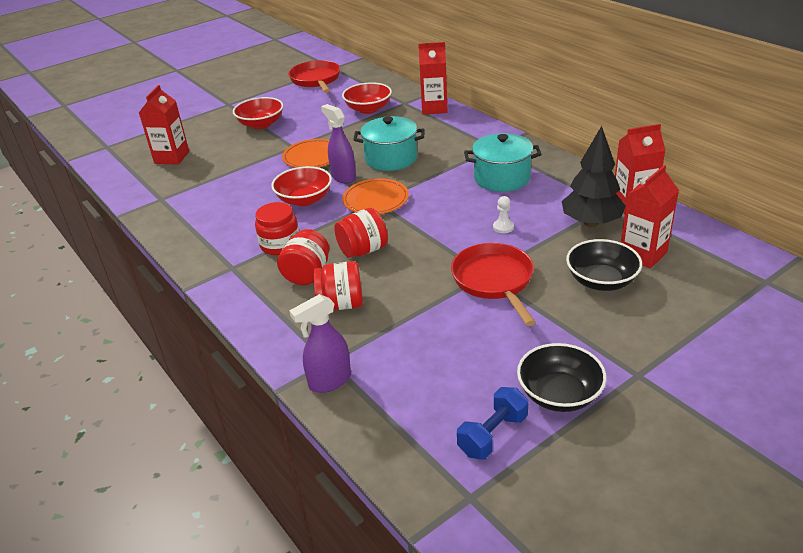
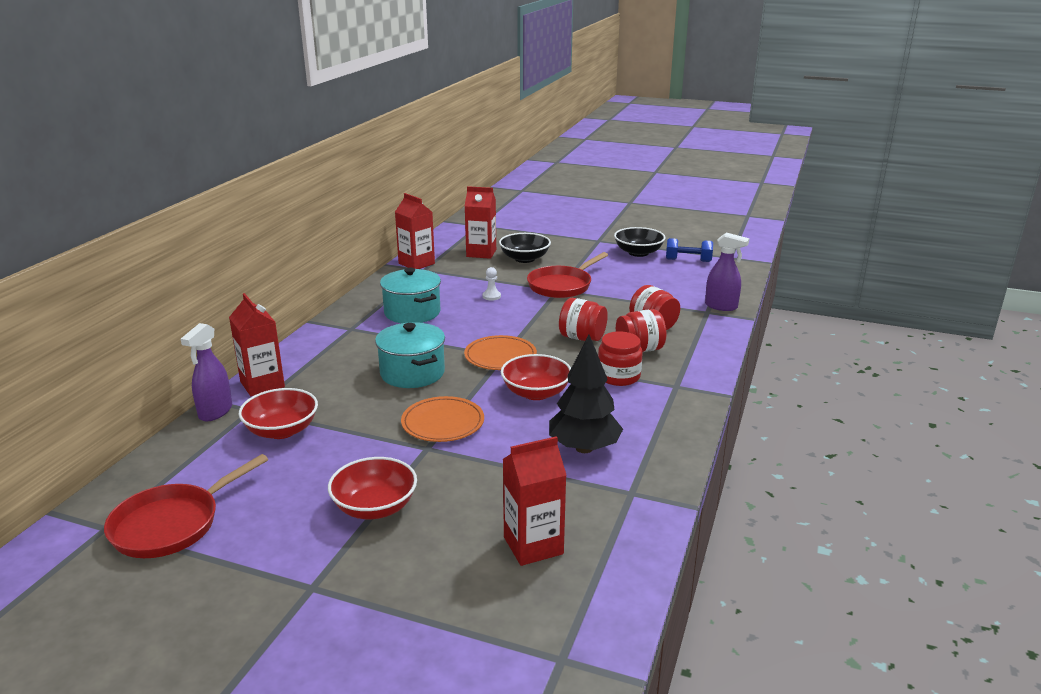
camera: 125 degrees left, 10 degrees down
purple spray bottle [321,104,356,184] -> purple spray bottle moved to [181,323,232,421]
black tree [562,126,625,227] -> black tree moved to [549,335,623,453]

